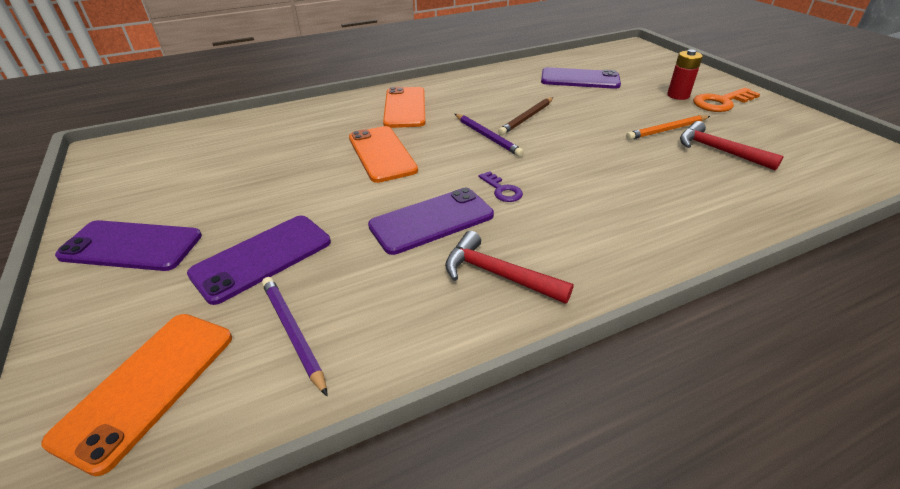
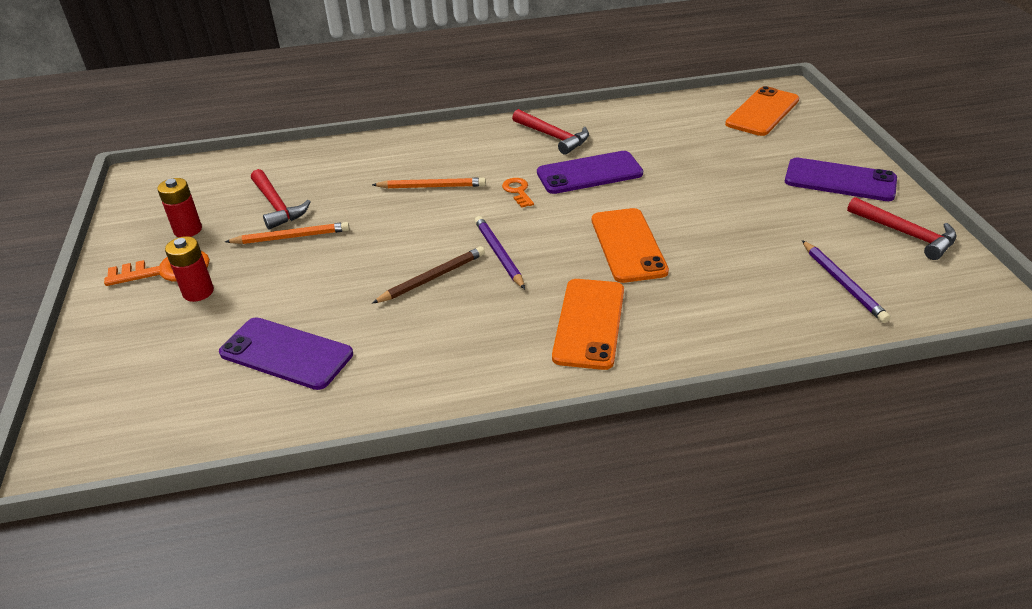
camera: 165 degrees left, 0 degrees up
purple phone [187,216,331,305] -> none
purple pencil [262,277,328,396] -> purple pencil moved to [802,240,891,323]
purple key [478,171,523,202] -> orange key [502,178,534,208]
none -> red battery [157,178,202,237]
none -> orange pencil [372,178,486,189]
none -> red hammer [847,197,956,260]

